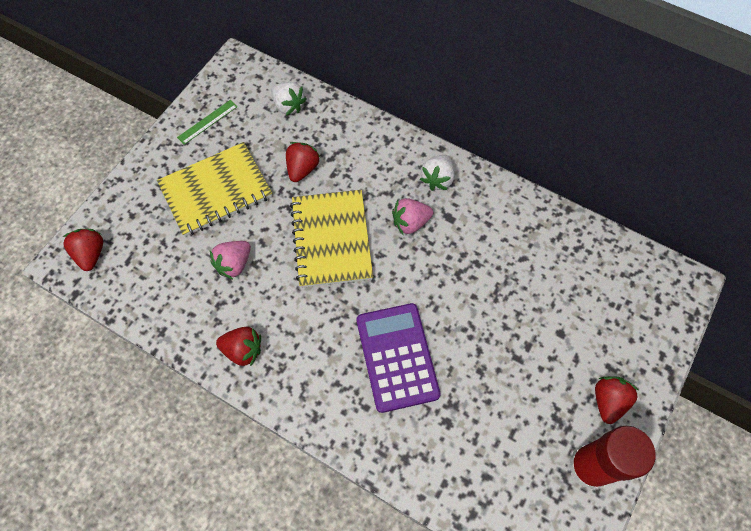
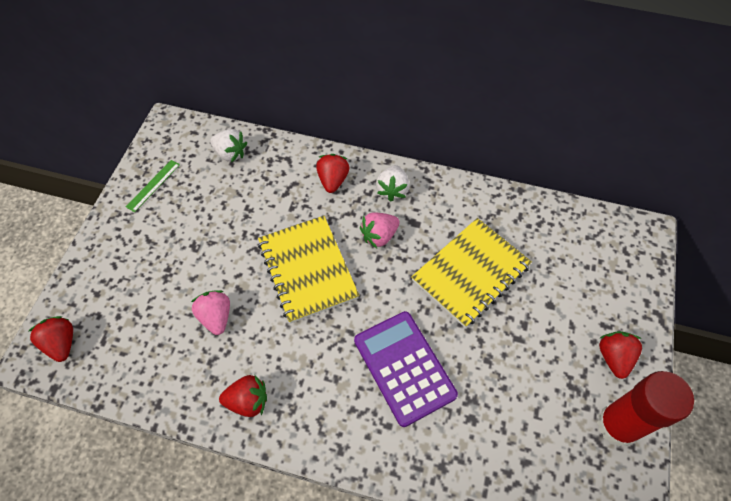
camera: 15 degrees left, 5 degrees down
yellow notebook [157,142,272,237] -> yellow notebook moved to [411,218,532,328]
pink strawberry [210,241,251,279] -> pink strawberry turned 135 degrees clockwise [191,290,230,335]
red strawberry [286,142,320,182] -> red strawberry moved to [316,154,350,193]

